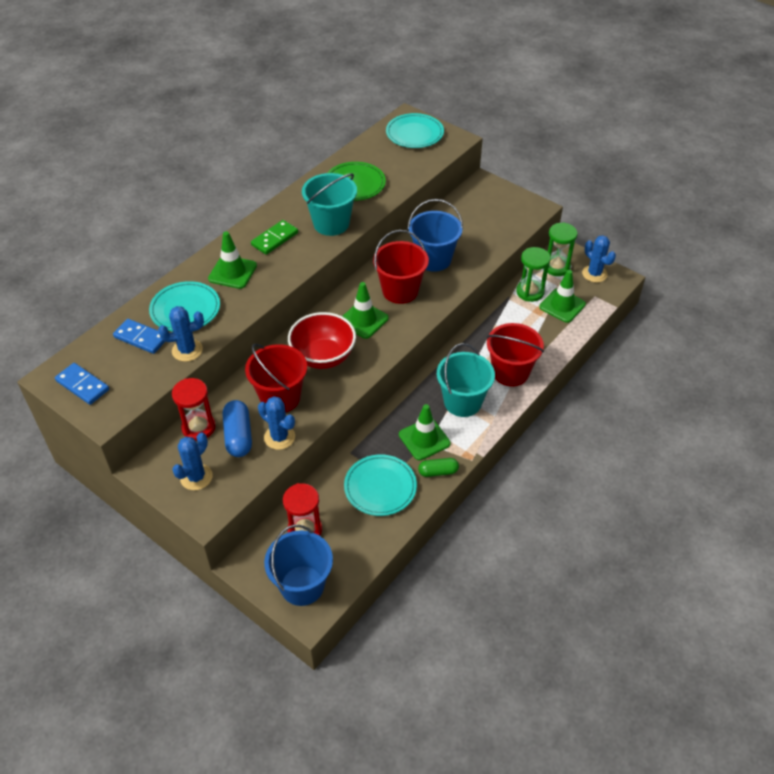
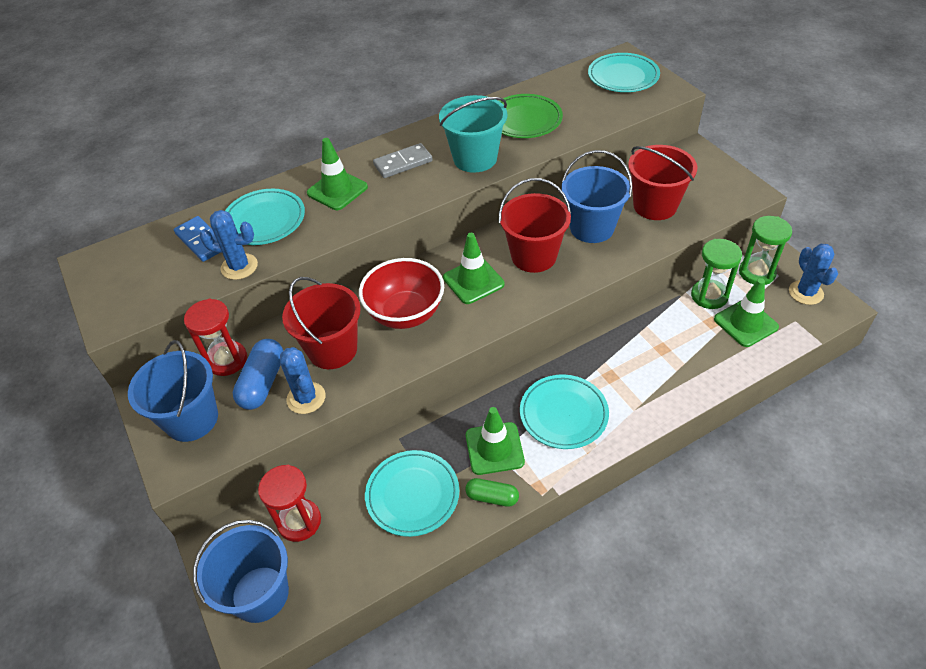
camera: 25 degrees right, 0 degrees up
blue domino [55,363,109,405] -> none
blue cactus [172,432,213,490] -> blue bucket [128,340,218,442]
green domino [251,220,298,255] -> grey domino [373,143,433,178]
turquoise bucket [437,343,495,417] -> turquoise plate [520,375,609,449]
red bucket [487,323,544,387] -> red bucket moved to [628,145,697,220]

